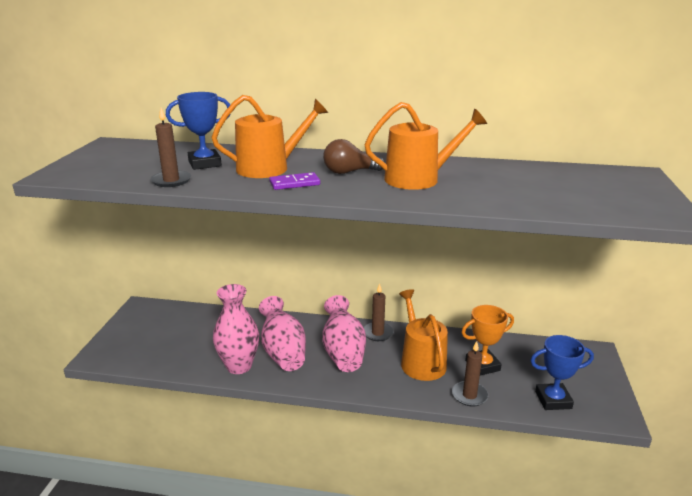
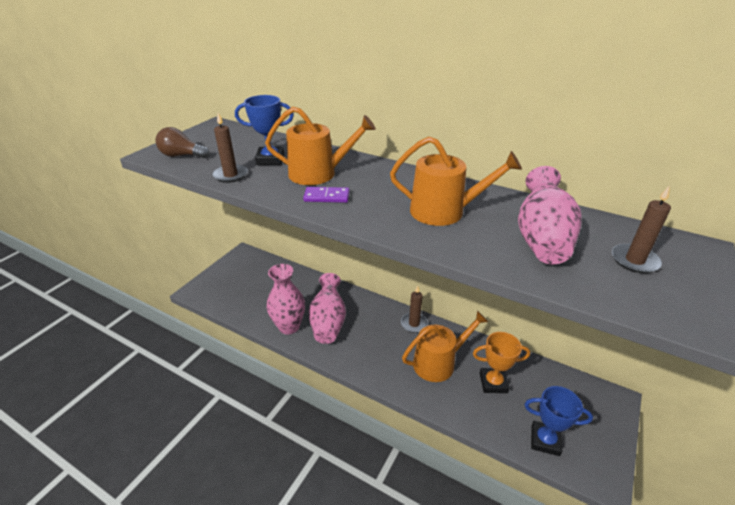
camera: 20 degrees right, 10 degrees up
pink vase [322,295,366,372] -> pink vase moved to [518,166,582,264]
brown light bulb [323,139,385,174] -> brown light bulb moved to [155,127,209,158]
orange watering can [399,289,448,381] -> orange watering can turned 60 degrees clockwise [402,311,488,382]
brown candle [452,341,488,406] -> brown candle moved to [612,186,671,273]

